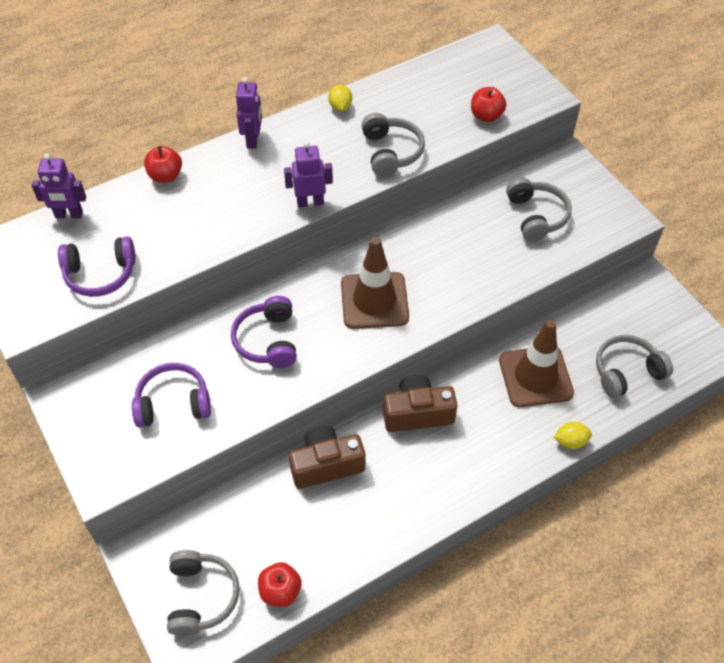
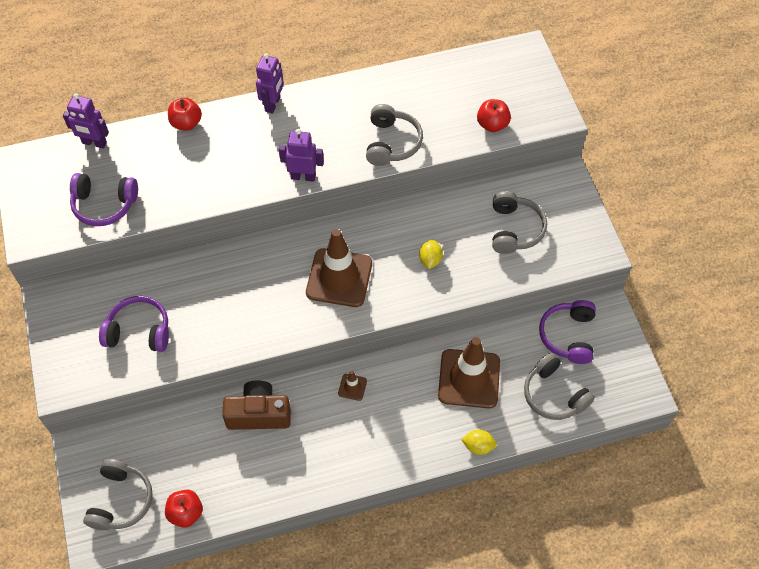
camera: 15 degrees right, 5 degrees up
purple headphones [231,296,297,368] -> purple headphones moved to [539,300,596,364]
yellow lemon [328,84,352,111] -> yellow lemon moved to [419,240,443,269]
brown camera [383,375,457,432] -> brown traffic cone [338,371,367,401]
grey headphones [596,335,673,398] -> grey headphones turned 120 degrees counterclockwise [524,353,595,420]

